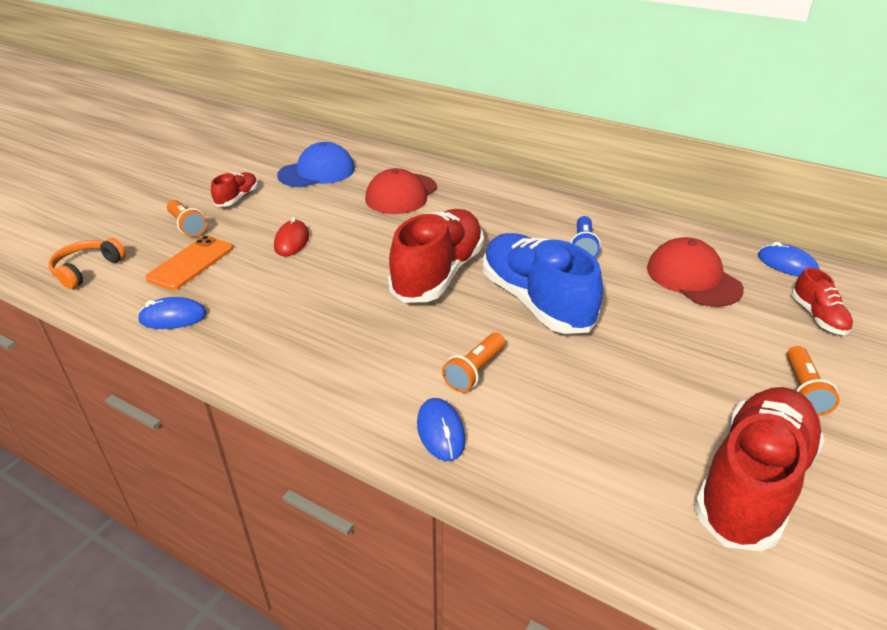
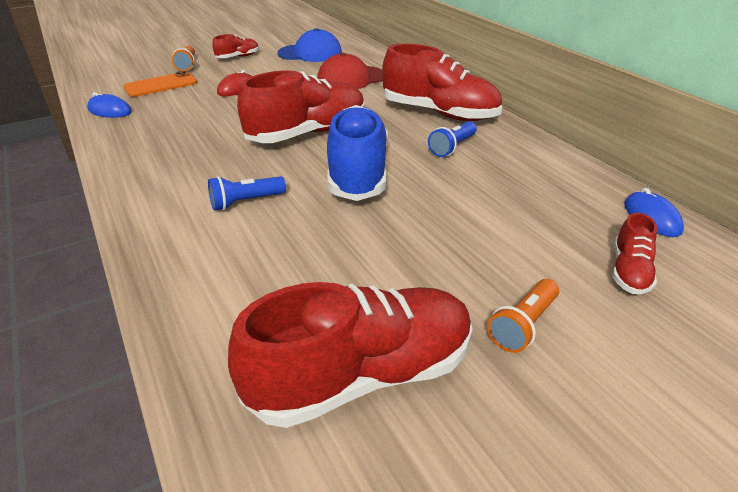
camera: 30 degrees right, 0 degrees up
orange headphones [49,238,126,289] -> none
blue mouse [417,398,466,461] -> none
orange flashlight [442,332,505,392] -> blue flashlight [208,176,286,211]
red cap [647,237,744,307] -> none
none -> red shoe [382,44,502,121]

